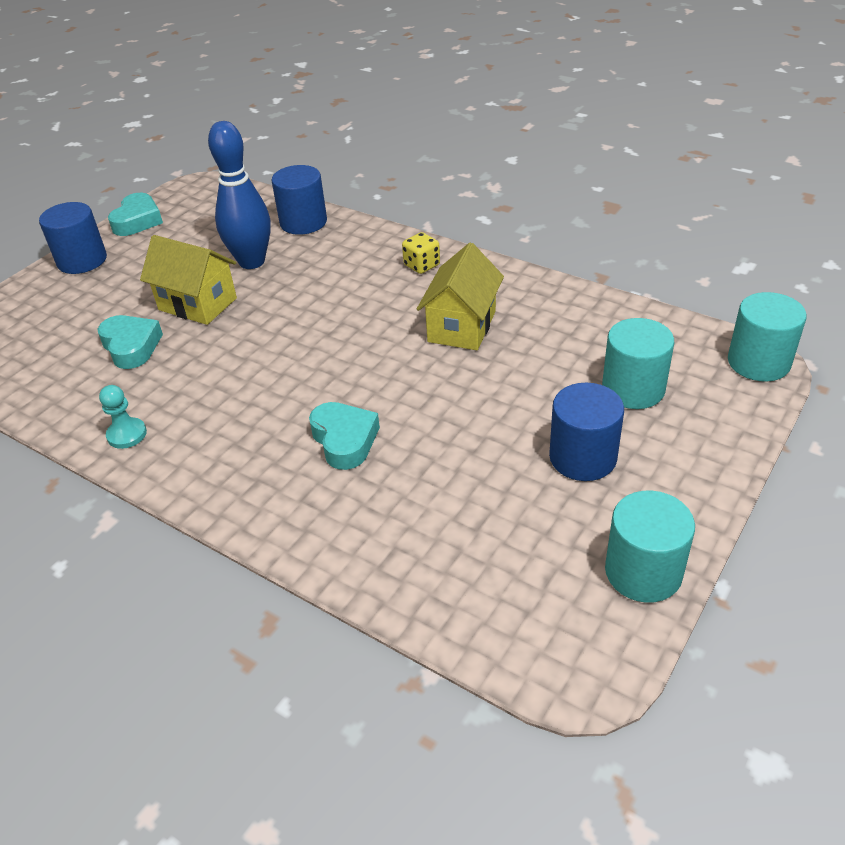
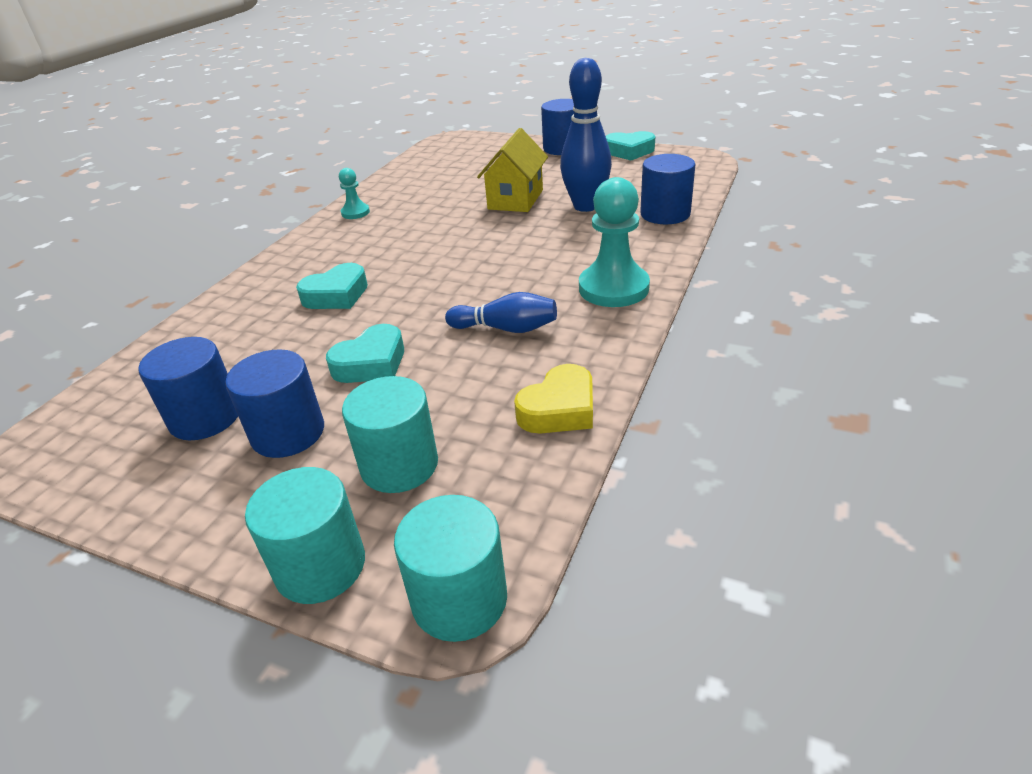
camera: 80 degrees right, 5 degrees down
turquoise heart [97,315,163,369] -> turquoise heart moved to [326,324,404,383]
yellow dice [402,232,440,274] -> turquoise pawn [579,177,650,307]
yellow house [417,243,504,350] -> blue bowling pin [445,292,557,333]
turquoise cylinder [605,490,695,603] -> turquoise cylinder moved to [245,467,365,604]
none -> blue cylinder [138,337,238,440]
none -> yellow heart [514,364,593,434]

